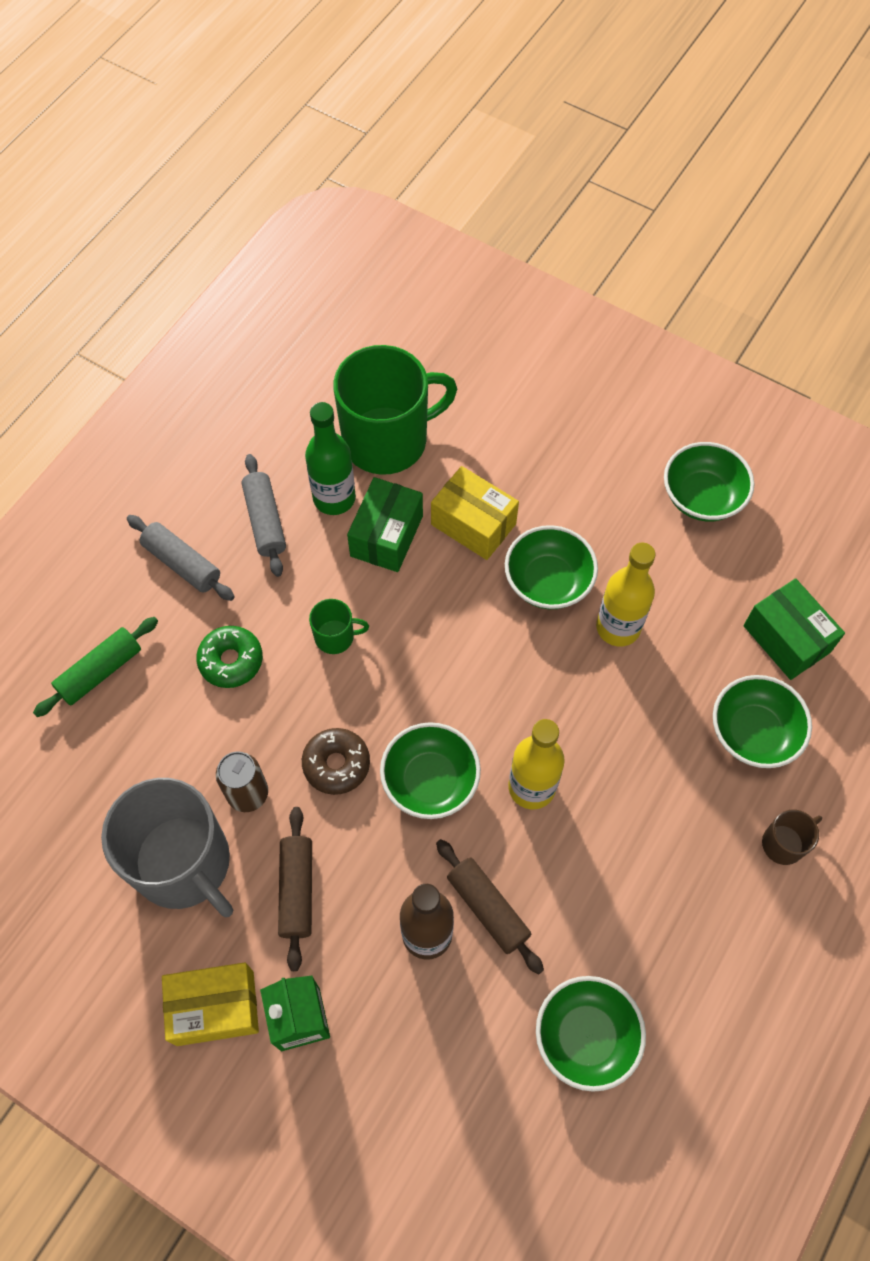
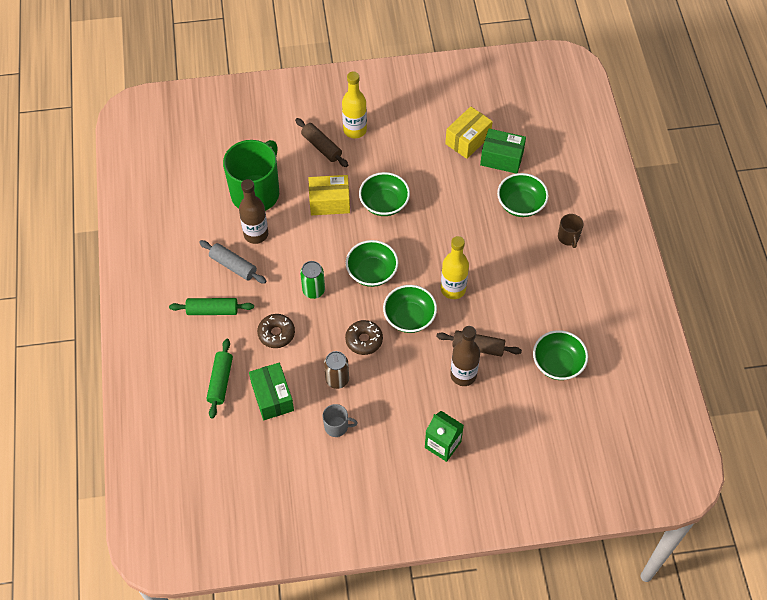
camera: 40 degrees left, 5 degrees down
grey mug [101,778,233,917] -> grey mug [323,404,358,437], size x0.44
grey rolling pin [127,515,235,601] -> green rolling pin [169,298,254,315]
yellow box [162,962,259,1046] -> yellow box moved to [445,106,493,159]
green donut [196,626,263,688] -> brown donut [257,314,295,348]
brown rolling pin [278,807,312,971] -> brown rolling pin moved to [295,118,348,167]
green bottle [305,402,356,515] -> brown bottle [239,179,268,244]
green mug [309,599,369,654] -> green can [300,261,325,299]
green box [347,477,423,572] -> green box moved to [249,363,294,420]
yellow bottle [596,542,656,646] -> yellow bottle moved to [342,72,367,138]
green bowl [664,442,754,522] -> green bowl moved to [346,240,398,287]
brown mug [762,810,822,865] -> brown mug turned 150 degrees clockwise [558,214,583,248]

